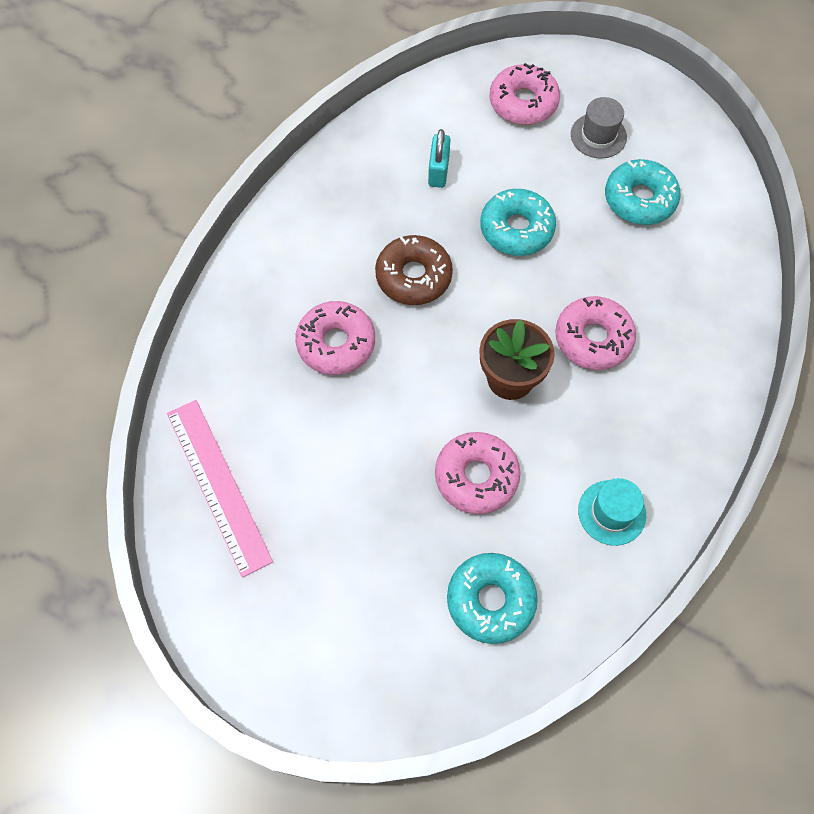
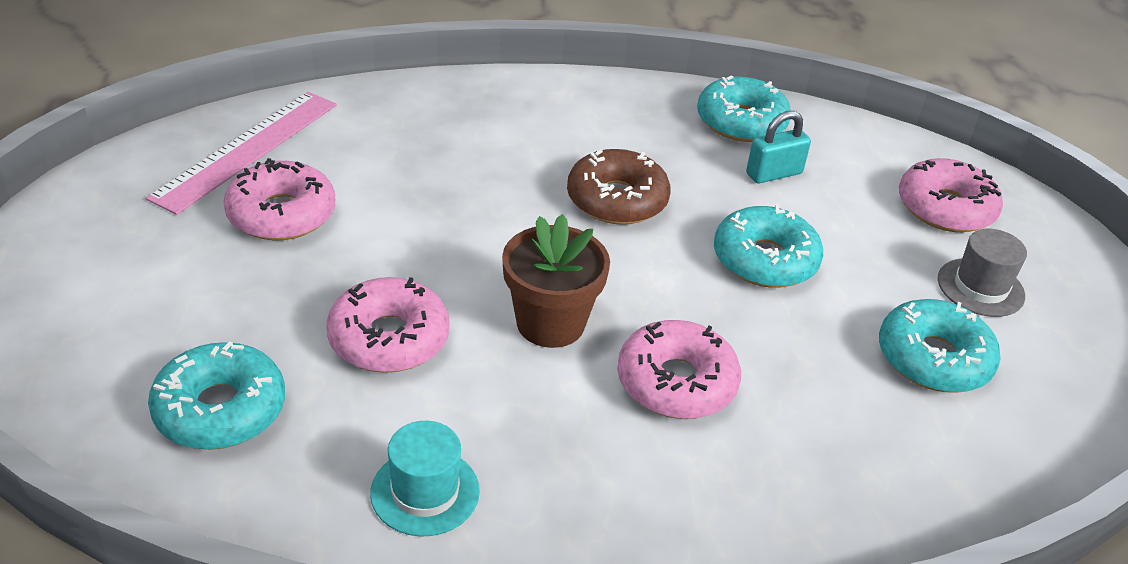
camera: 55 degrees right, 25 degrees down
pink donut [295,301,375,375] -> pink donut moved to [223,158,335,240]
none -> turquoise donut [697,75,791,142]

